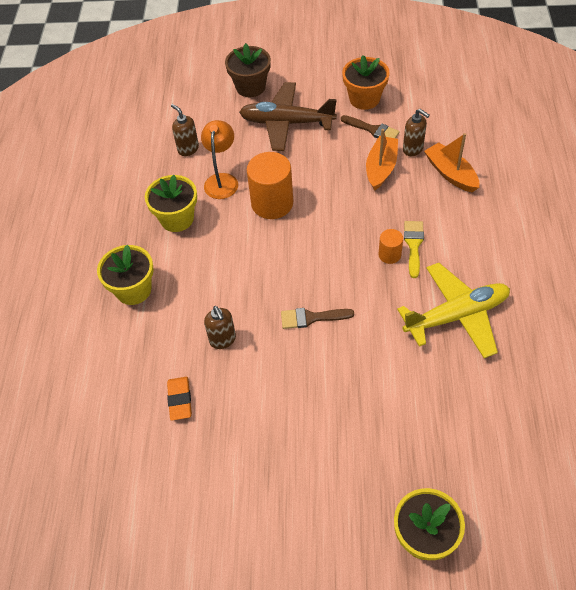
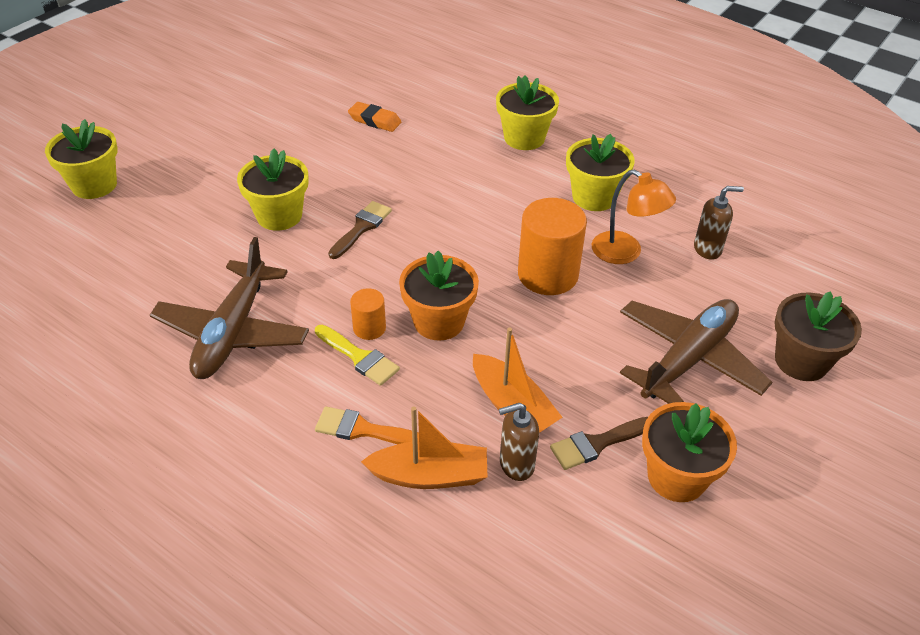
camera: 120 degrees right, 10 degrees down
brown soap dispenser [204,306,236,349] -> none
yellow plane [397,263,510,358] -> brown plane [150,237,309,379]
none -> yellow flower pot [237,149,309,231]
none -> orange brush [315,406,419,444]
none -> orange flower pot [399,251,479,341]

